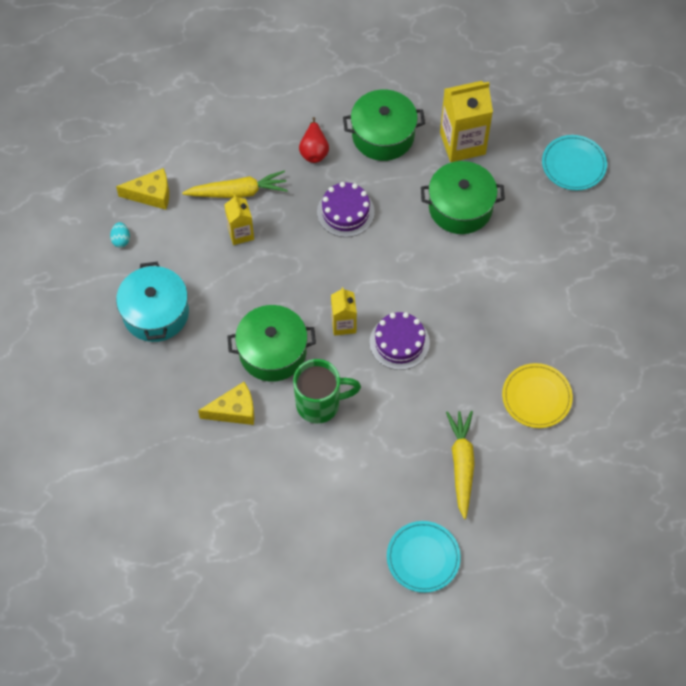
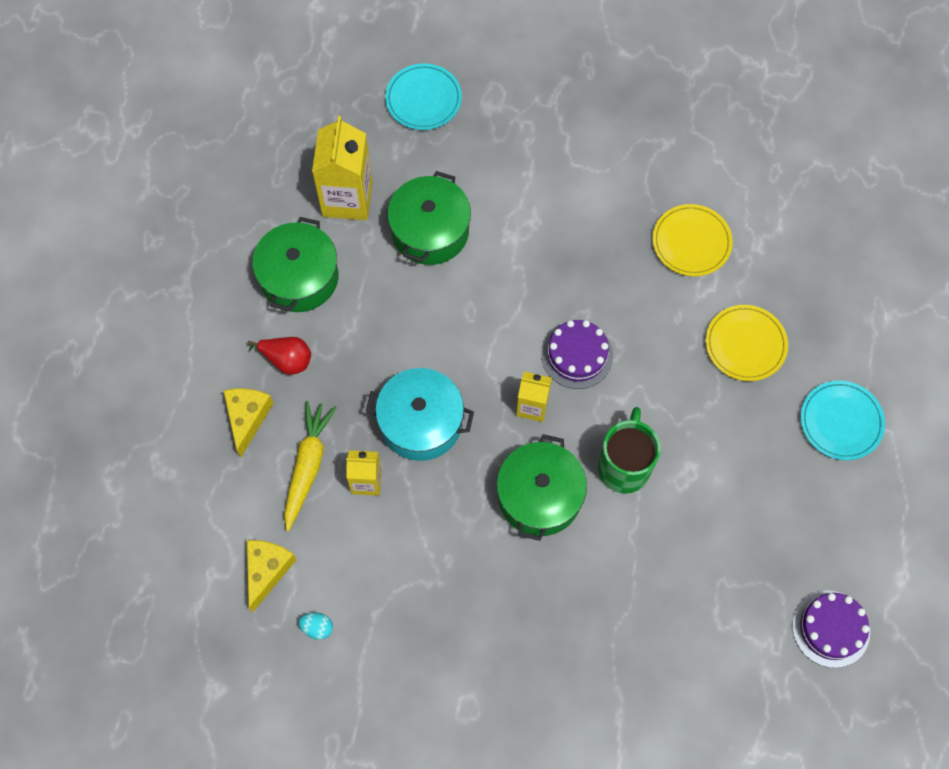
camera: 70 degrees left, 5 degrees up
turquoise pot [116,262,189,342] -> turquoise pot moved to [366,368,474,461]
yellow cheese [198,382,254,425] -> yellow cheese moved to [223,388,274,458]
purple cake [317,182,375,237] -> purple cake moved to [792,590,870,668]
yellow carrot [446,411,475,519] -> yellow plate [706,305,788,381]

